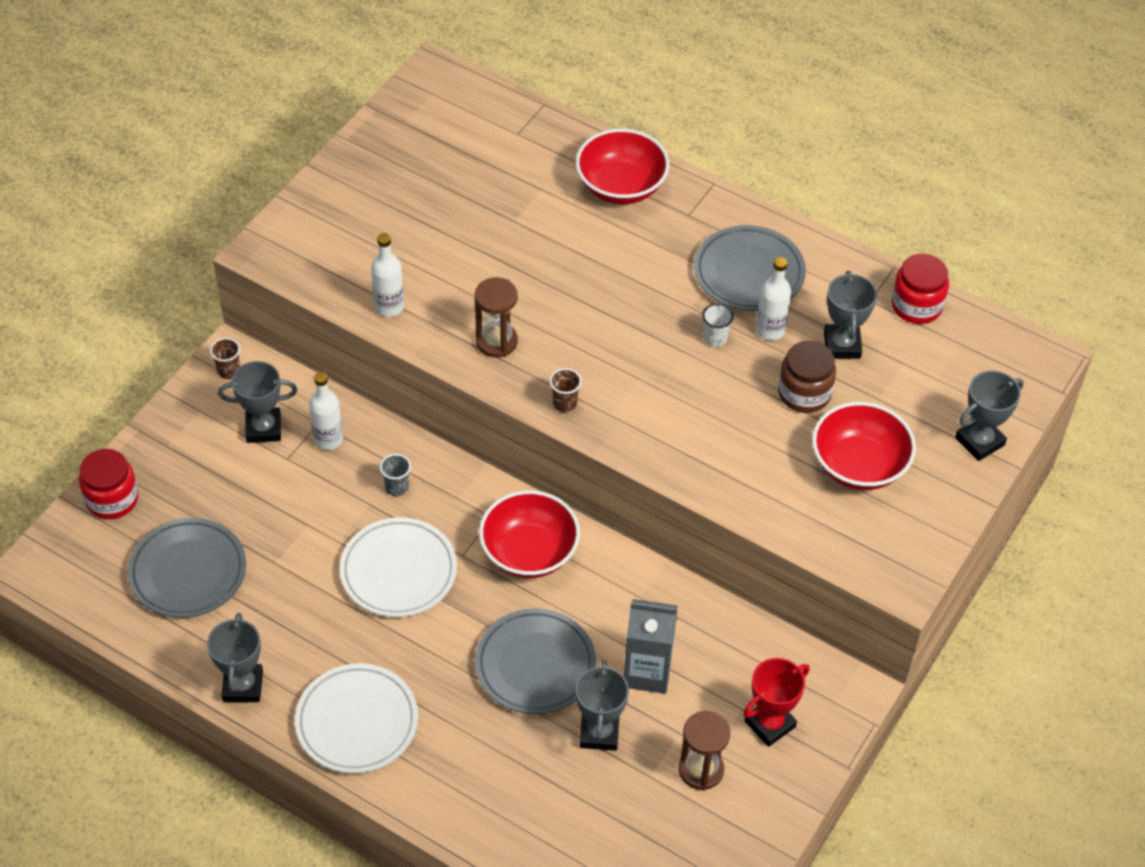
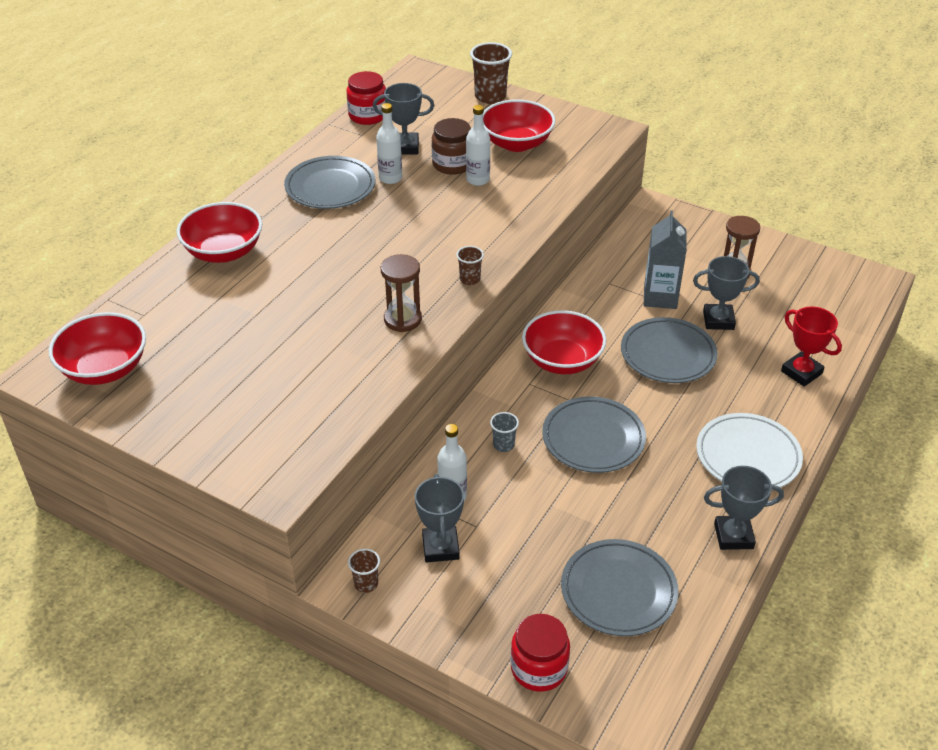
camera: 90 degrees left, 10 degrees down
white plate [340,517,457,617] -> grey plate [542,397,646,473]
white bottle [371,233,404,317] -> white bottle moved to [466,105,490,186]
white cup [702,304,734,347] -> none
red trophy [743,658,810,747] -> red trophy moved to [781,306,842,386]
grey trophy [955,370,1024,461] -> brown cup [470,42,512,104]
none -> red bowl [49,312,146,385]

